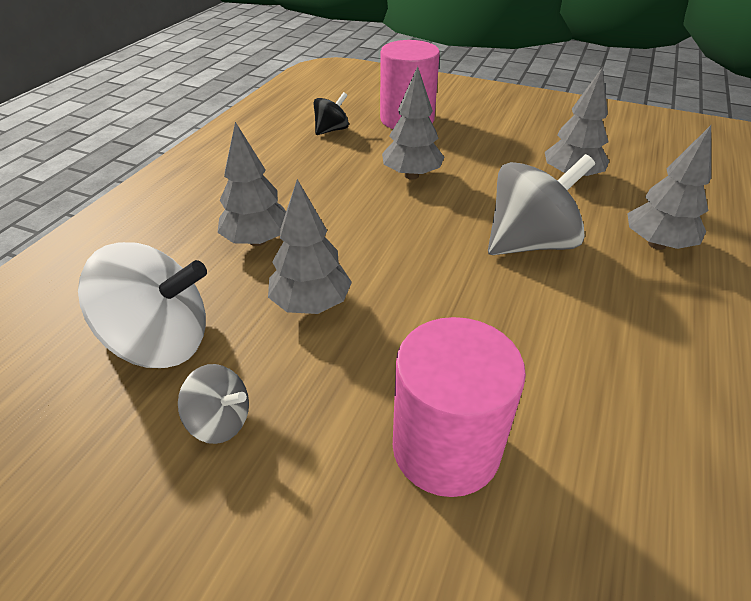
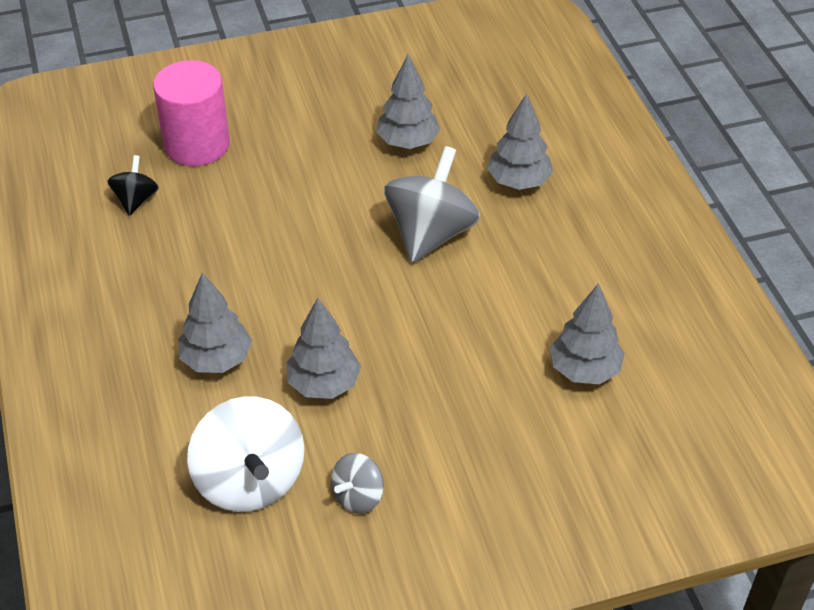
camera: 40 degrees left, 5 degrees up
white spinning top [78,242,207,368] -> white spinning top turned 105 degrees clockwise [187,396,304,512]
grey spinning top [178,364,249,444] -> grey spinning top turned 150 degrees clockwise [331,453,384,514]
grey tree [382,66,444,180] -> grey tree moved to [550,283,625,384]
pink cylinder [393,317,526,497] -> none

